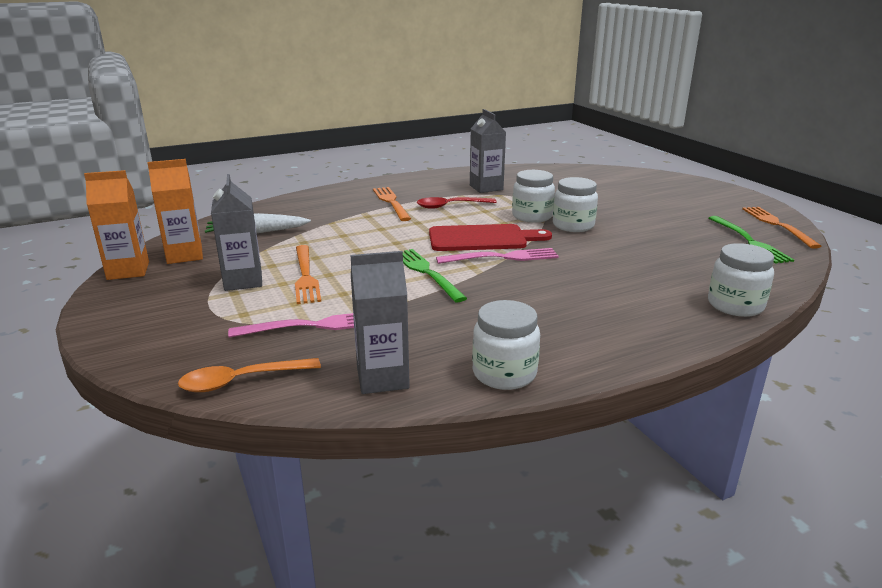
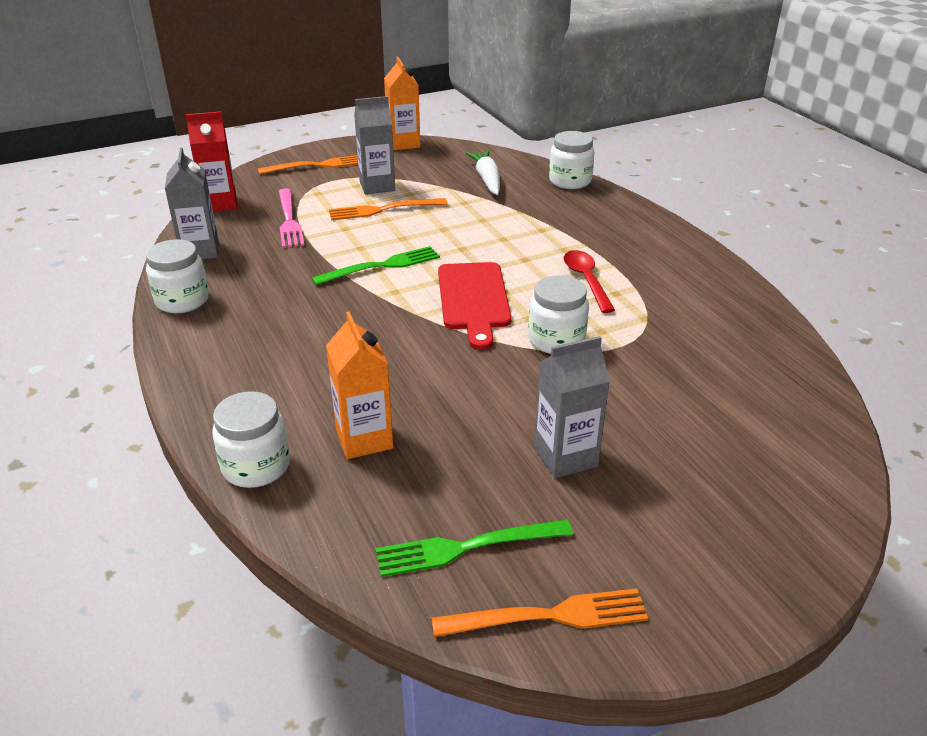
camera: 90 degrees right, 10 degrees up
orange carton [147,159,203,264] -> orange carton moved to [326,312,393,459]
orange spoon [178,358,321,392] -> red carton [186,111,237,212]
orange fork [373,187,411,221] -> orange fork moved to [258,155,358,175]
pink fork [436,248,559,264] -> none
grey carton [470,109,506,193] -> grey carton moved to [534,336,610,478]
white jar [553,177,598,232] -> white jar moved to [549,131,594,189]

